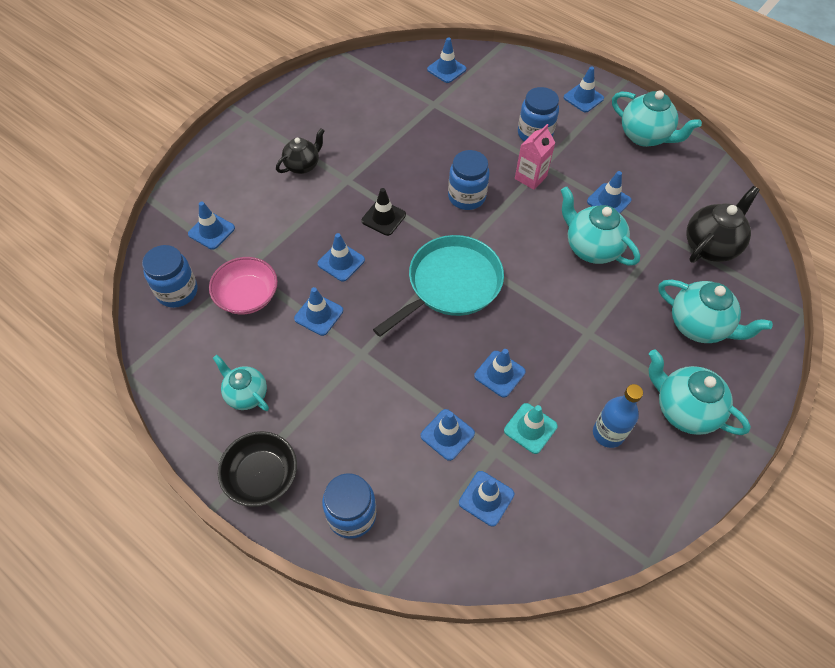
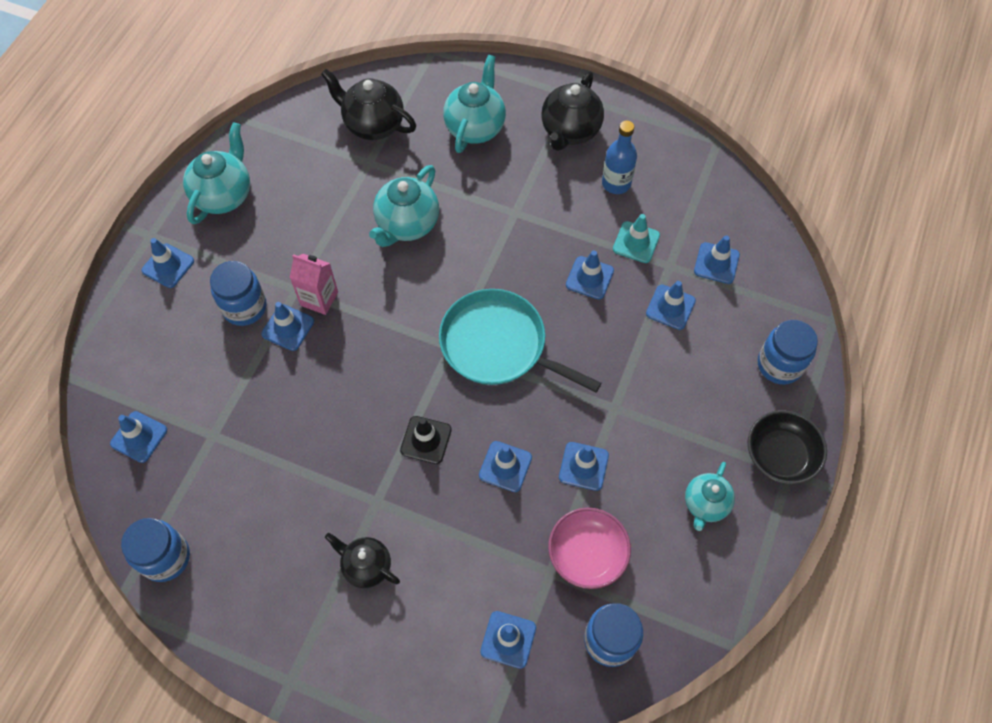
camera: 105 degrees left, 5 degrees up
blue jar [448,150,489,210] -> blue jar moved to [121,518,190,582]
blue traffic cone [587,171,631,213] -> blue traffic cone moved to [261,302,314,351]
turquoise teapot [649,349,751,435] -> black teapot [541,71,604,151]

